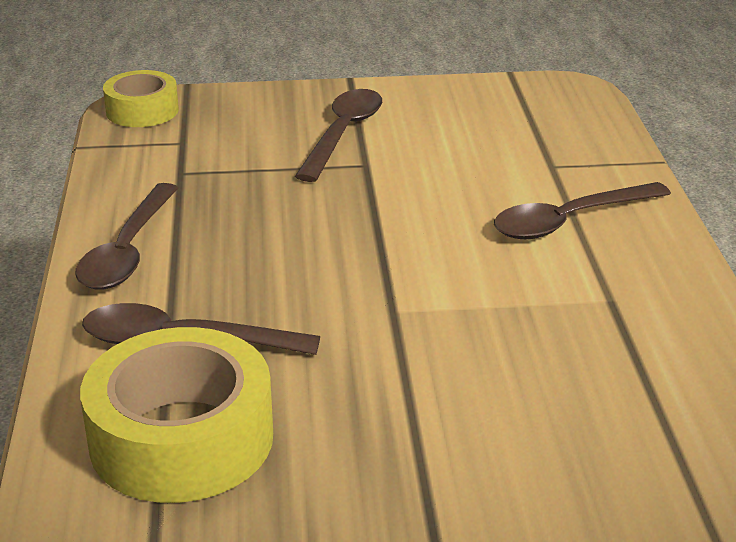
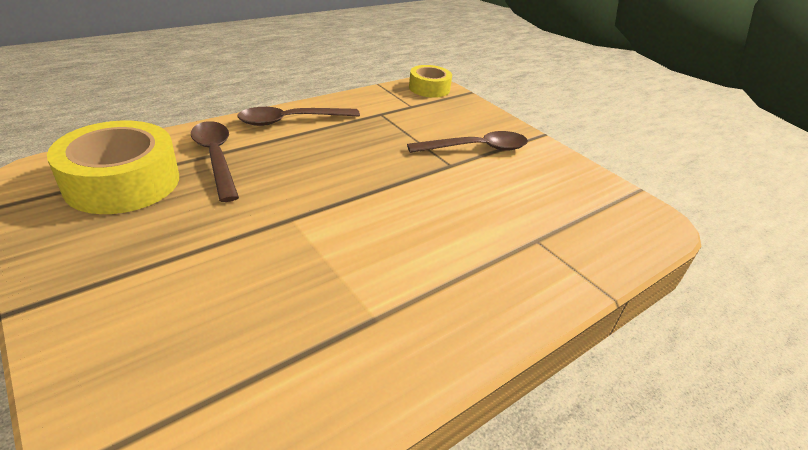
camera: 55 degrees right, 5 degrees up
brown spoon [494,182,671,239] -> none

